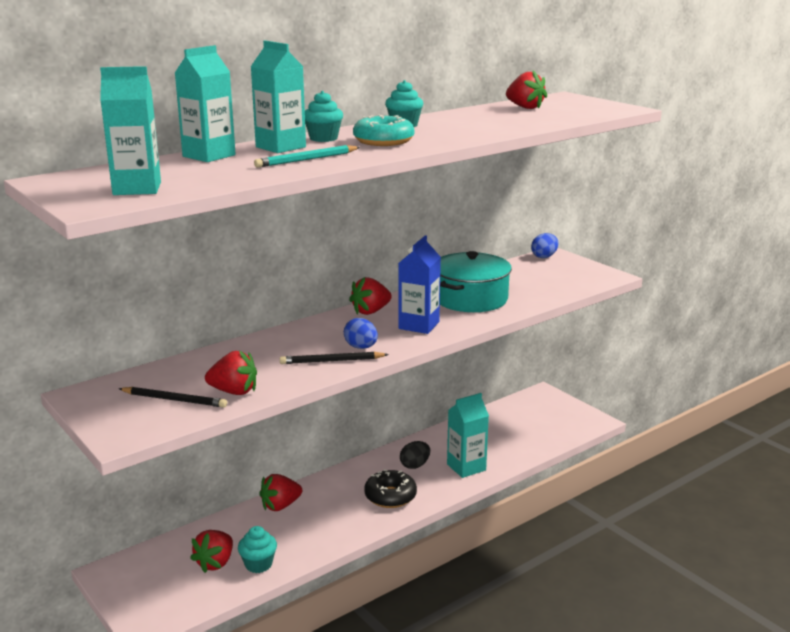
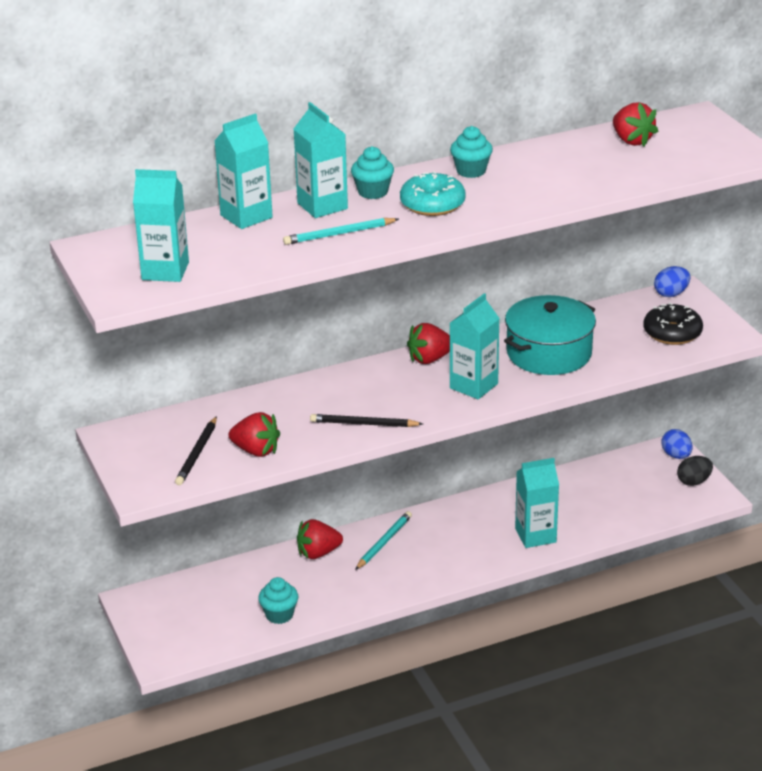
camera: 15 degrees right, 10 degrees up
black pencil [119,387,227,408] -> black pencil turned 75 degrees clockwise [175,416,217,485]
red strawberry [190,530,233,573] -> none
blue egg [344,318,378,349] -> blue egg moved to [661,429,692,459]
black donut [364,469,417,508] -> black donut moved to [643,302,703,345]
blue carton [398,235,441,334] -> turquoise carton [450,293,500,399]
black egg [400,441,430,469] -> black egg moved to [677,456,713,486]
none -> turquoise pencil [355,511,412,570]

